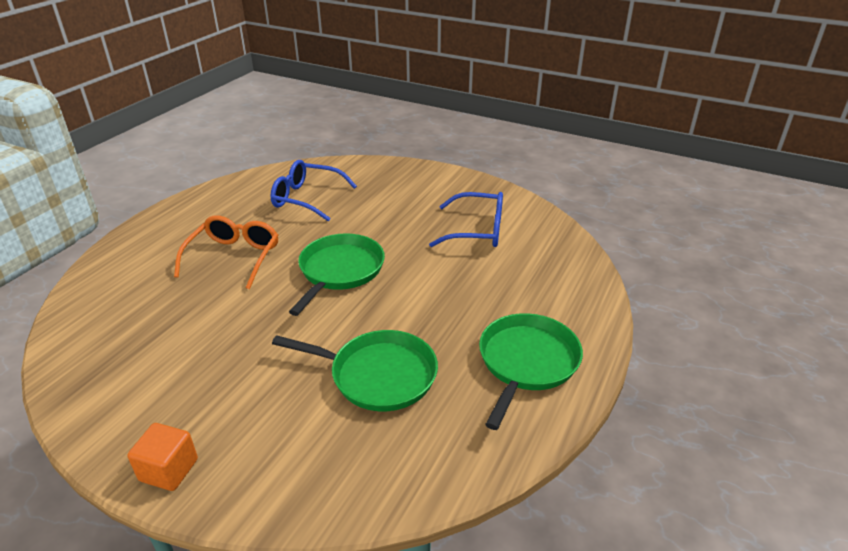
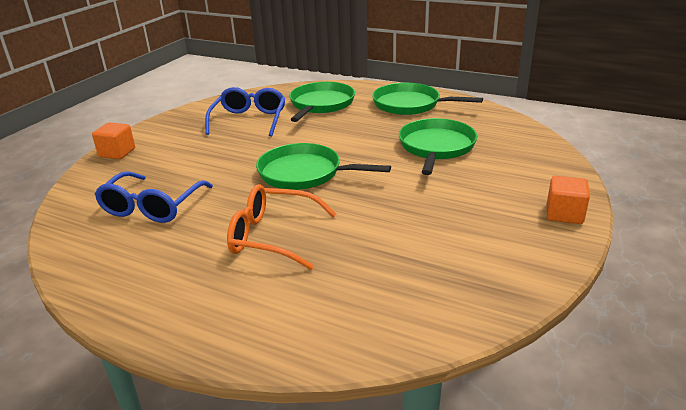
camera: 90 degrees left, 5 degrees down
none -> orange cube [92,122,135,159]
none -> green pan [289,82,355,122]

